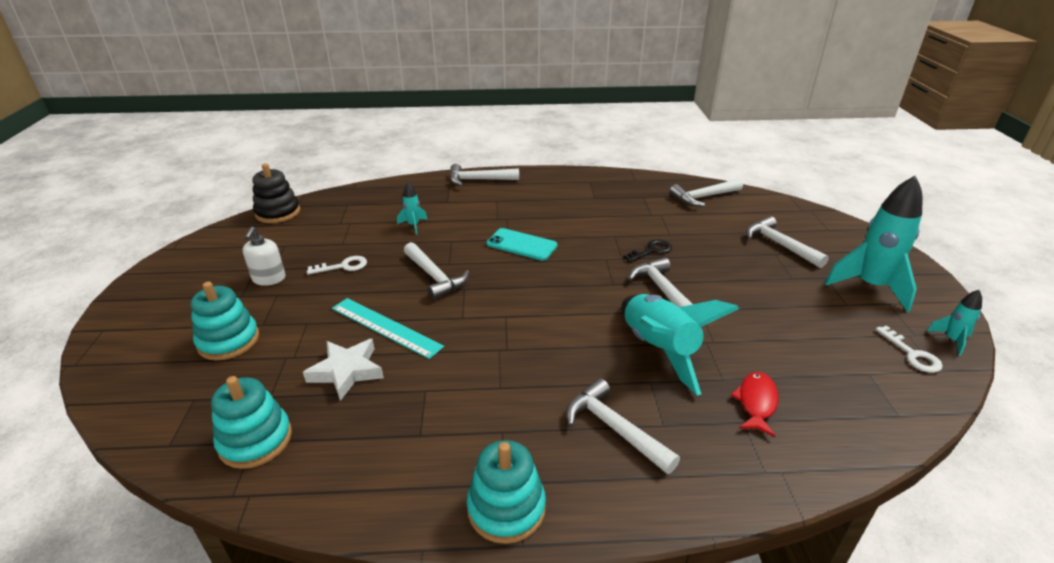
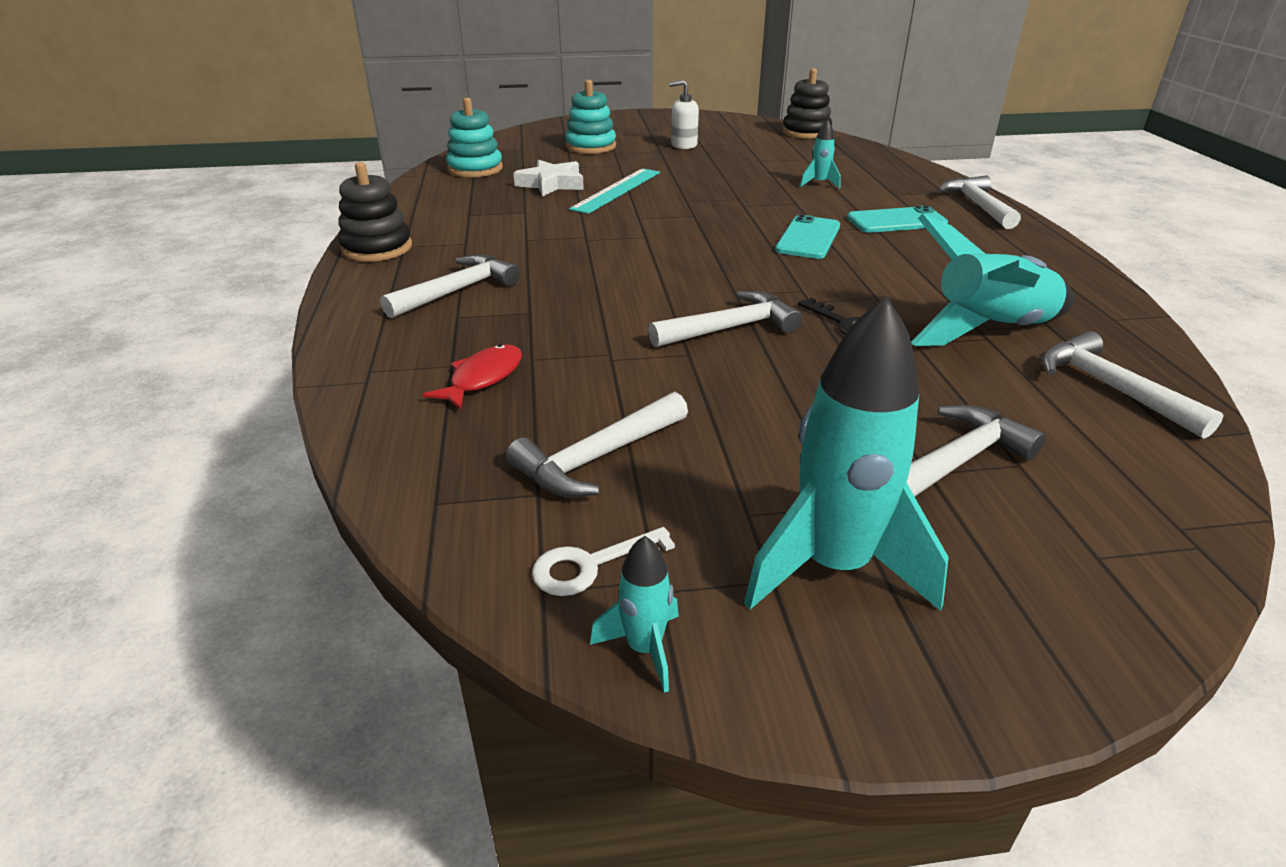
camera: 85 degrees right, 0 degrees up
white key [307,256,367,275] -> none
white hammer [404,242,469,300] -> white hammer moved to [506,392,688,497]
turquoise stacking toy [467,440,546,544] -> black stacking toy [338,162,412,262]
turquoise rocket [621,294,739,395] -> turquoise rocket moved to [911,214,1074,346]
red fish [731,372,779,437] -> red fish turned 75 degrees counterclockwise [423,344,522,410]
none -> turquoise phone [847,205,948,233]

